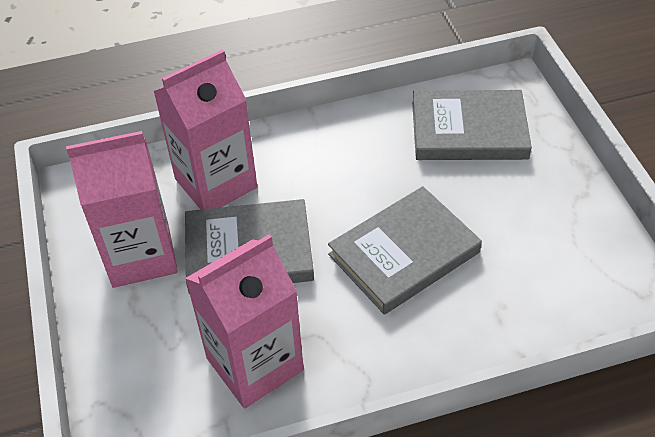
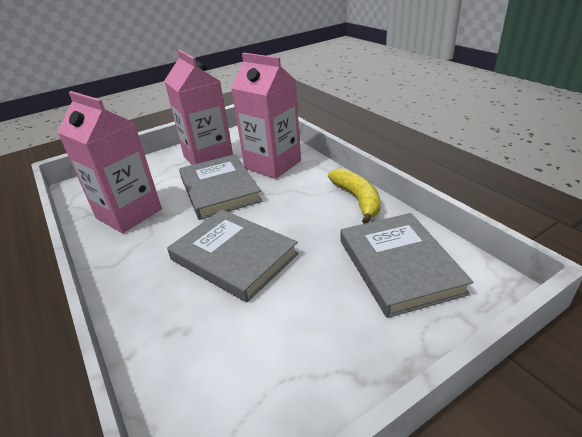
camera: 75 degrees right, 15 degrees down
none -> yellow banana [328,168,381,224]

